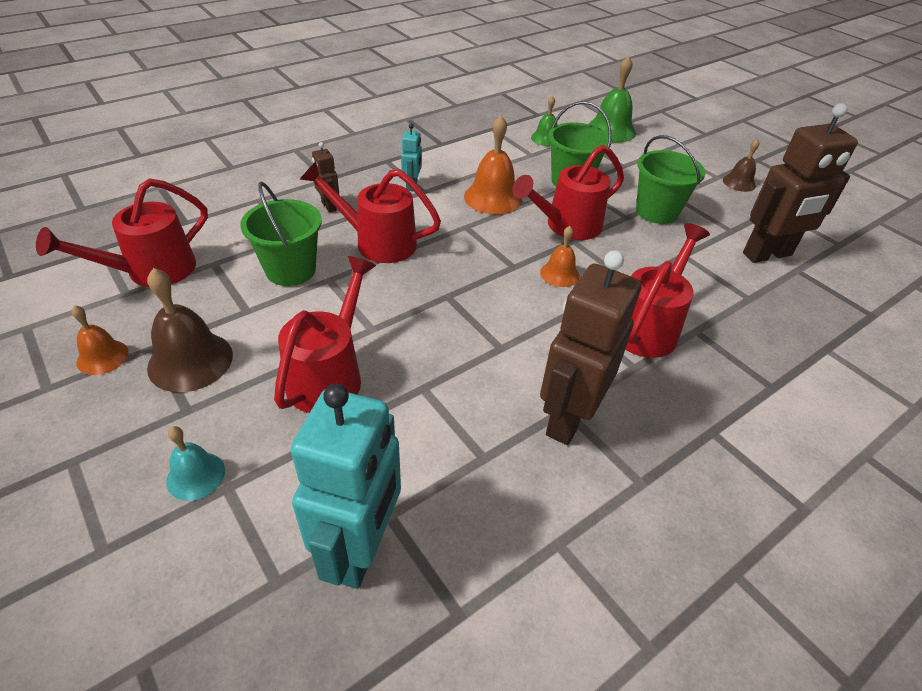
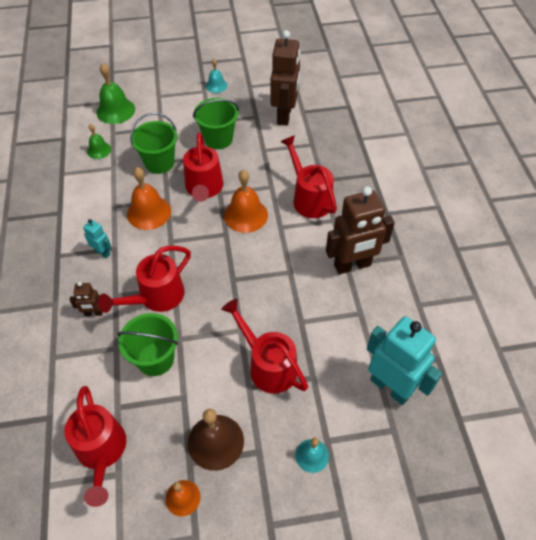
camera: 60 degrees left, 10 degrees up
orange bell [540,226,580,287] -> orange bell [224,170,268,233], size x1.70
brown robot [540,250,642,445] -> brown robot turned 75 degrees counterclockwise [326,186,395,275]
brown bell [723,139,759,192] -> turquoise bell [206,59,227,93]

